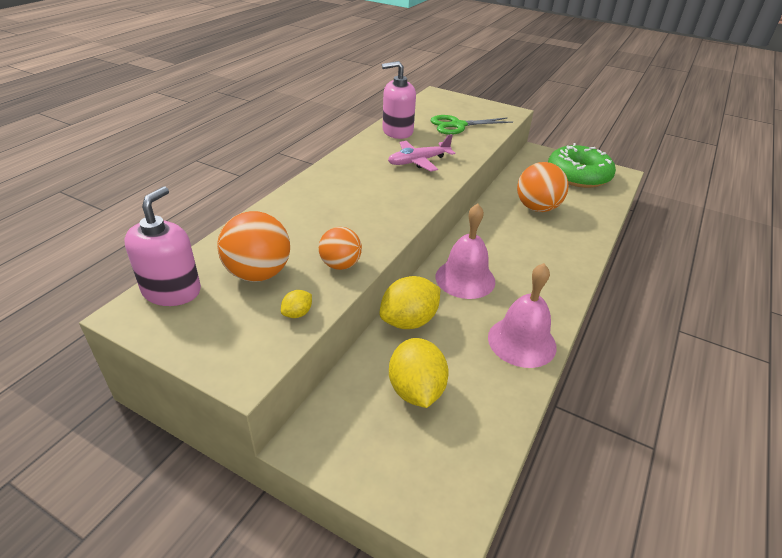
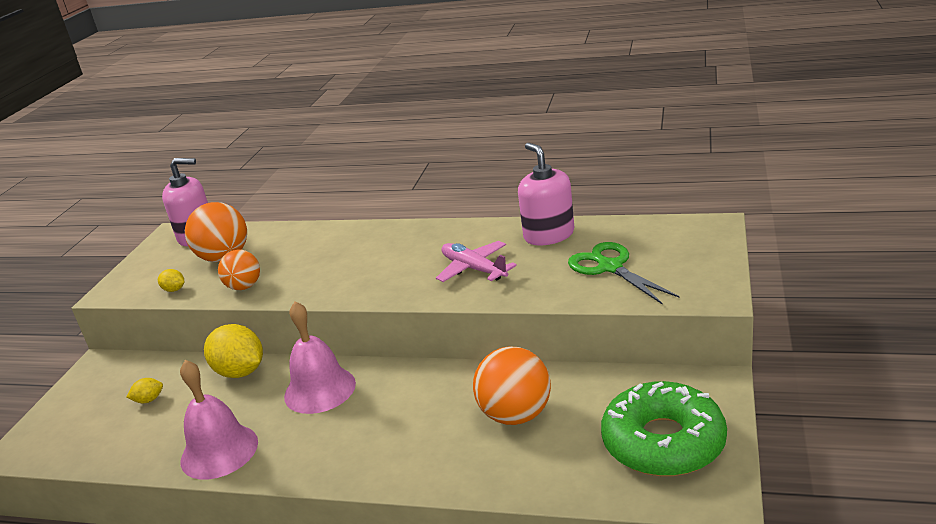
camera: 80 degrees right, 10 degrees down
yellow lemon [389,338,449,408] -> yellow lemon [127,378,163,403], size x0.46

